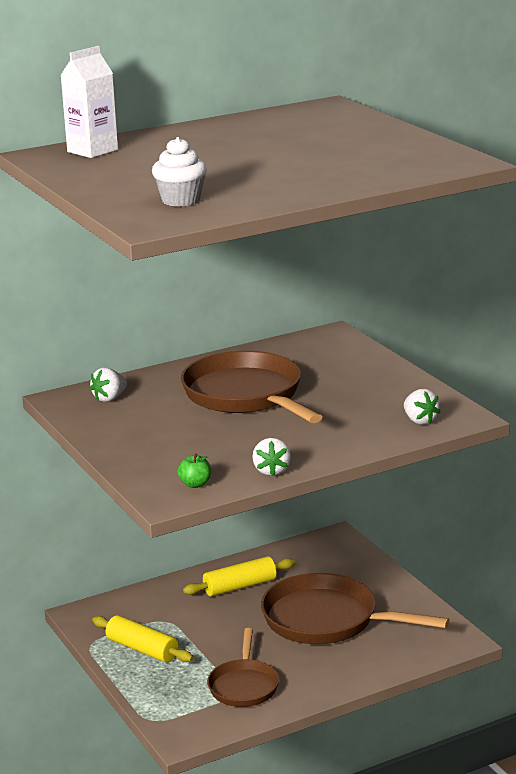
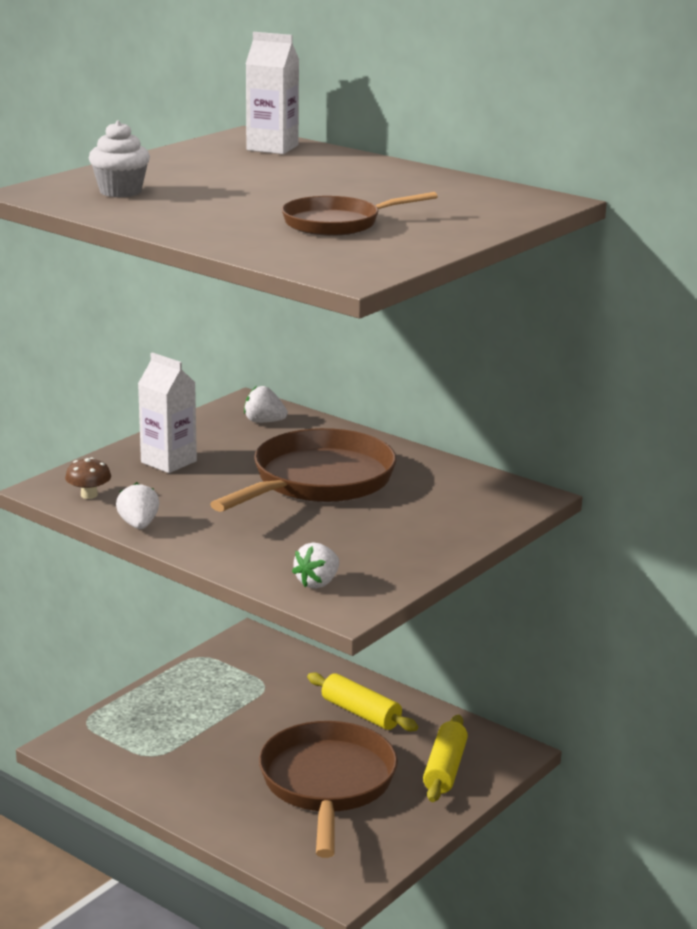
camera: 65 degrees right, 0 degrees up
yellow rolling pin [92,615,193,662] -> yellow rolling pin moved to [423,715,468,802]
green apple [177,453,211,488] -> brown mushroom [65,458,111,499]
brown pan [207,628,279,707] -> brown pan moved to [282,192,438,236]
white strawberry [252,438,291,476] -> white strawberry turned 105 degrees clockwise [116,482,159,529]
none -> white carton [138,352,197,473]

